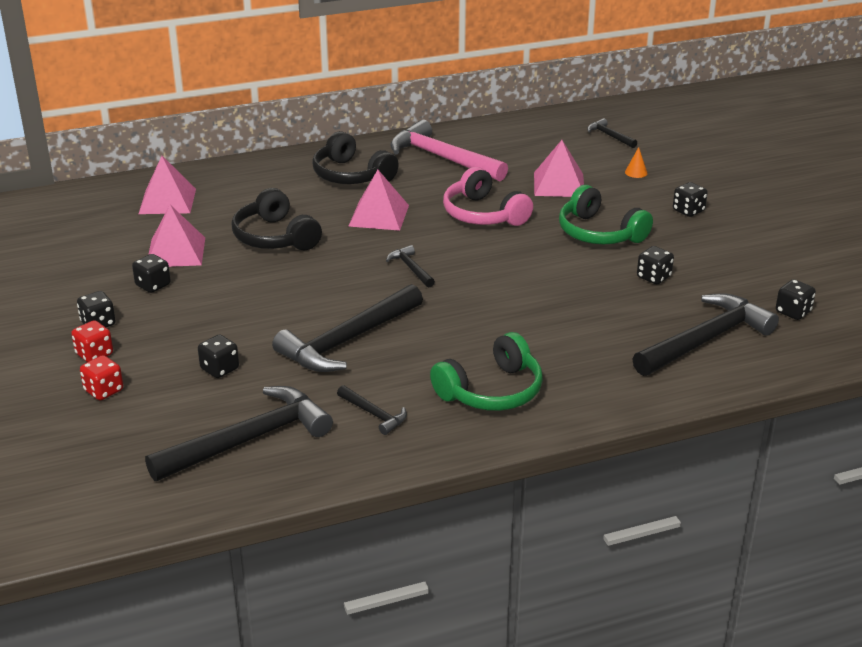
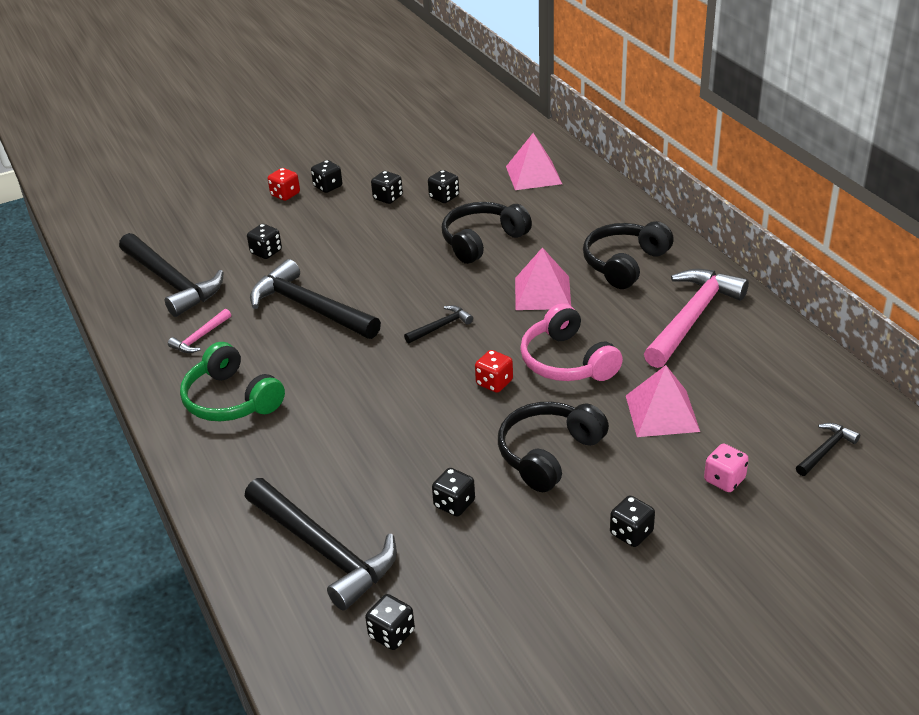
camera: 85 degrees right, 5 degrees up
red dice [80,355,123,400] -> red dice moved to [475,350,513,393]
pink pyramid [148,205,205,267] -> black dice [428,170,459,203]
black hammer [337,385,407,435] -> pink hammer [168,309,231,353]
pink headphones [443,167,533,226] -> pink headphones turned 75 degrees counterclockwise [520,303,623,381]
green headphones [559,185,653,244] -> black headphones [498,402,609,492]
orange cone [625,147,648,178] -> pink dice [704,444,749,492]

